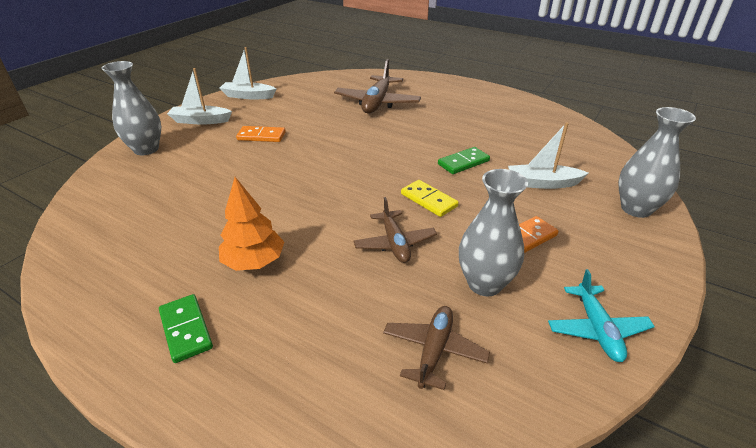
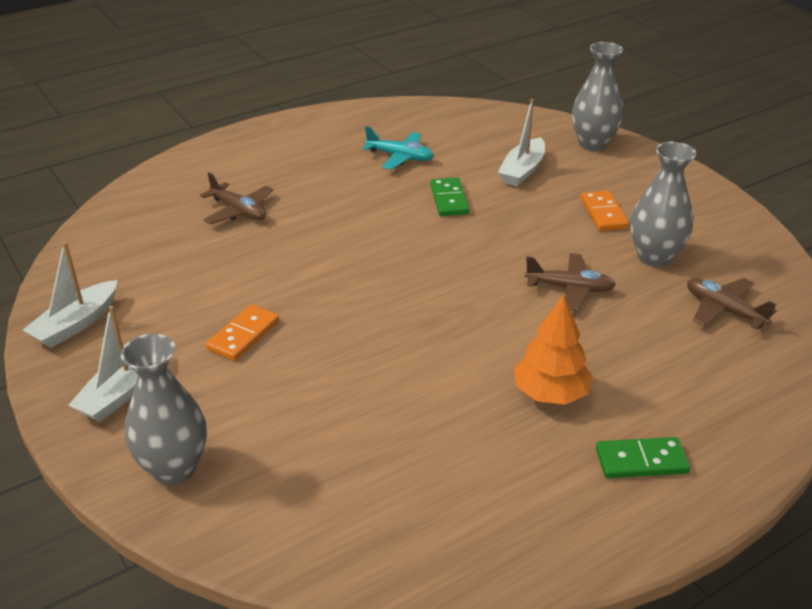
camera: 65 degrees left, 0 degrees up
brown plane [334,59,421,114] -> brown plane [200,172,273,224], size x0.61
yellow domino [401,180,459,217] -> none
turquoise plane [548,269,655,362] -> turquoise plane moved to [362,126,434,170]

